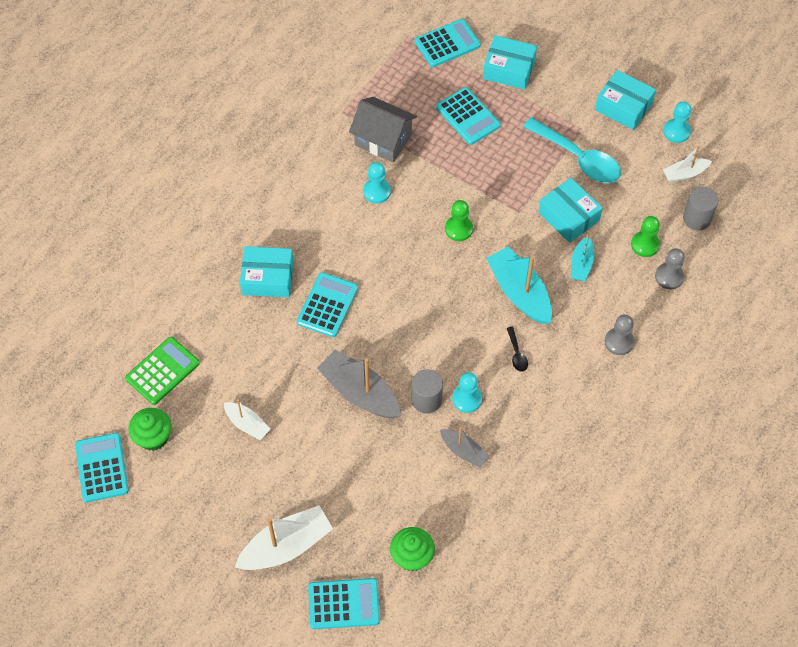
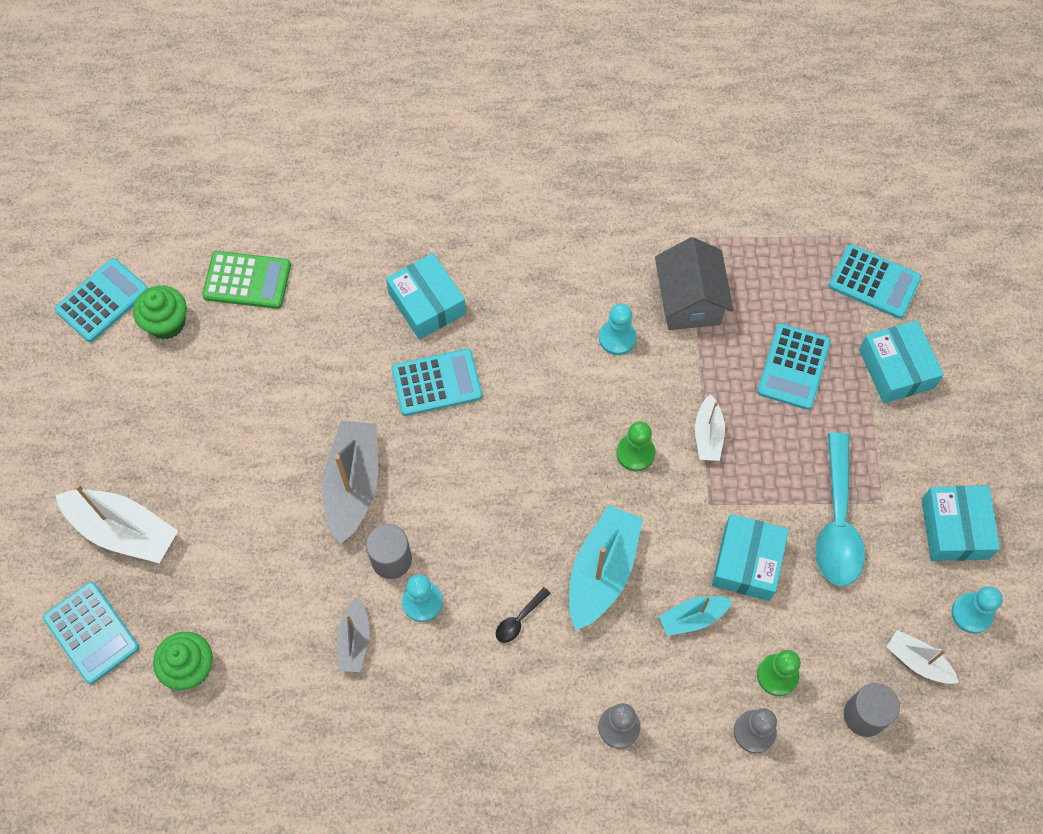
camera: 55 degrees right, 5 degrees up
white boat [224,399,270,440] -> white boat moved to [695,394,725,461]

